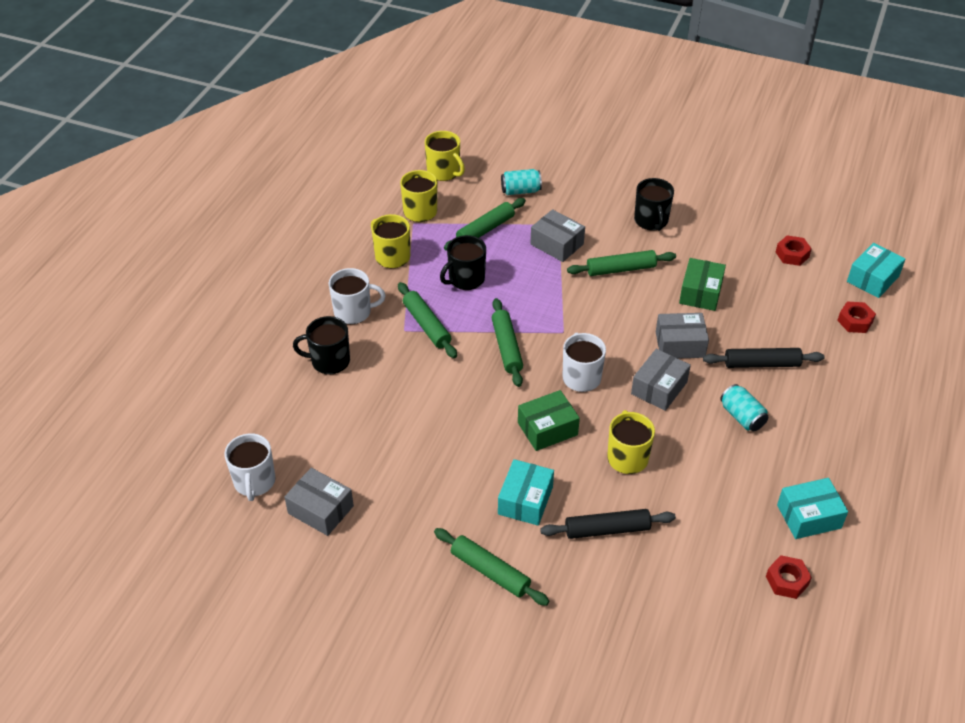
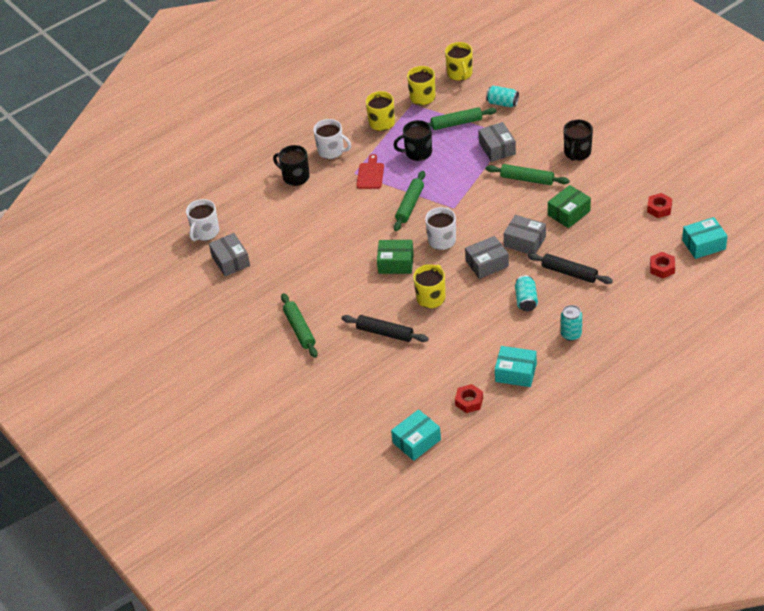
camera: 35 degrees right, 0 degrees up
green rolling pin [398,282,457,358] -> red cutting board [357,154,384,189]
turquoise box [498,459,554,526] -> turquoise box moved to [391,409,441,461]
none -> turquoise can [561,305,582,341]

